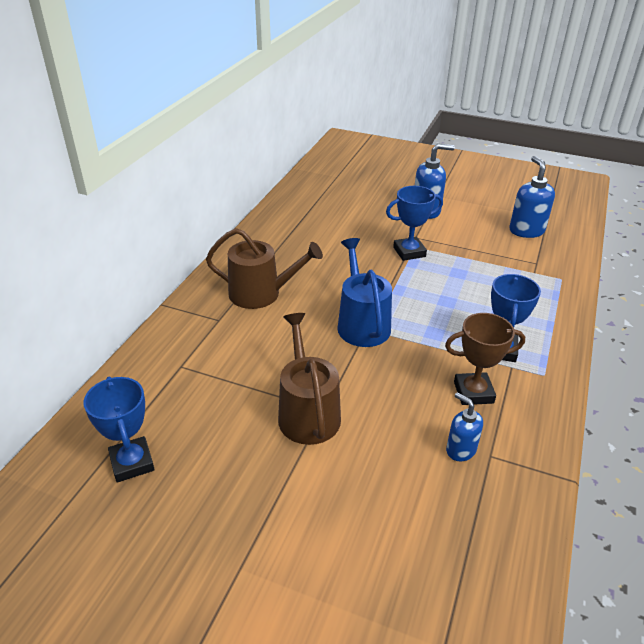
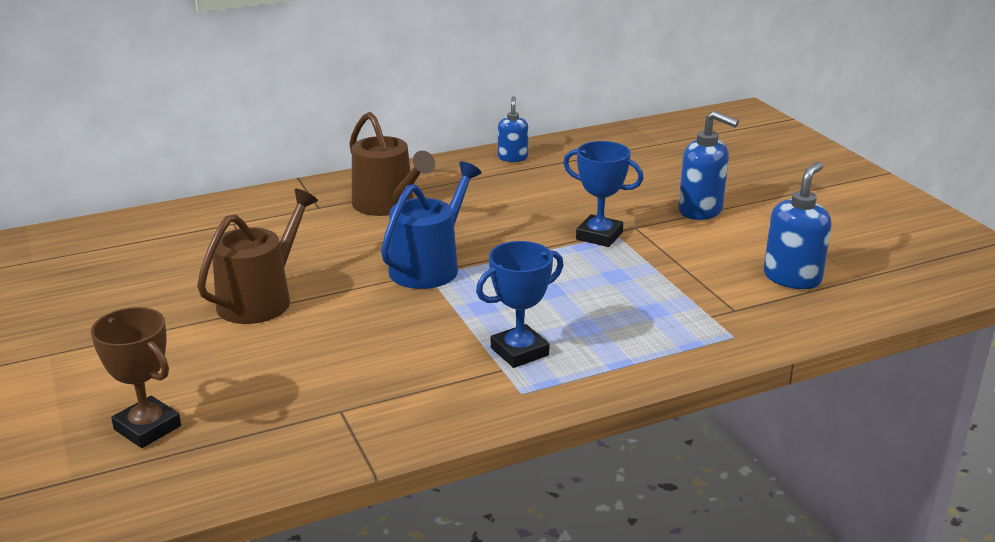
camera: 45 degrees right, 10 degrees down
blue trophy [83,377,155,483] -> none
brown trophy [445,313,525,405] -> brown trophy moved to [91,307,181,448]
blue soap dispenser [446,392,483,461] -> blue soap dispenser moved to [498,96,528,162]

